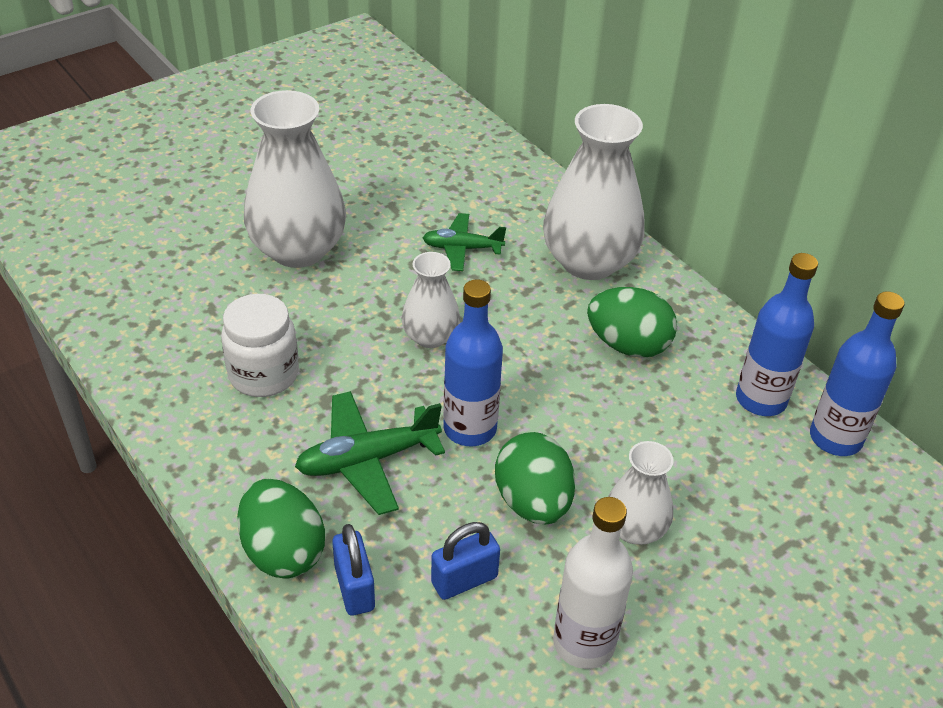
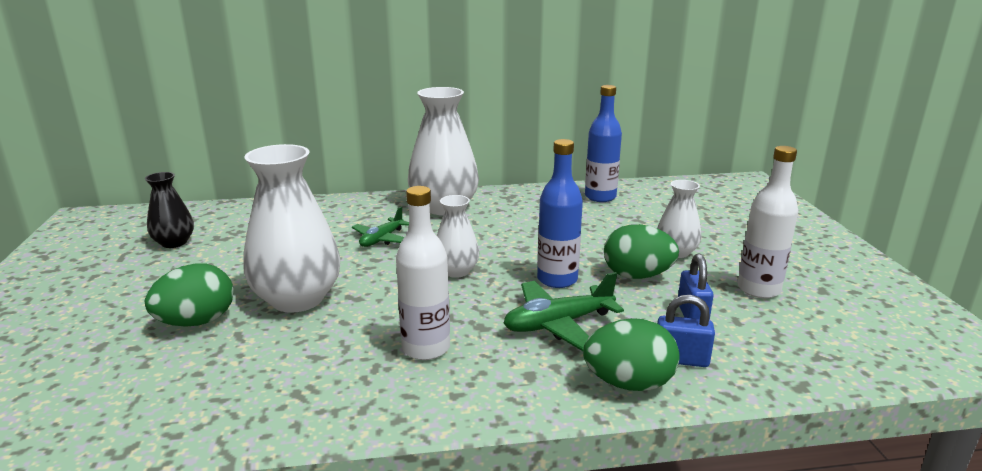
camera: 60 degrees left, 20 degrees down
white jar [221,294,299,397] -> white bottle [396,186,450,360]
green plane [295,391,445,515] -> green plane turned 60 degrees clockwise [503,272,624,351]
green egg [587,287,677,358] -> green egg moved to [145,263,234,327]
blue bottle [810,291,904,456] -> none
none -> black vase [145,172,194,248]

